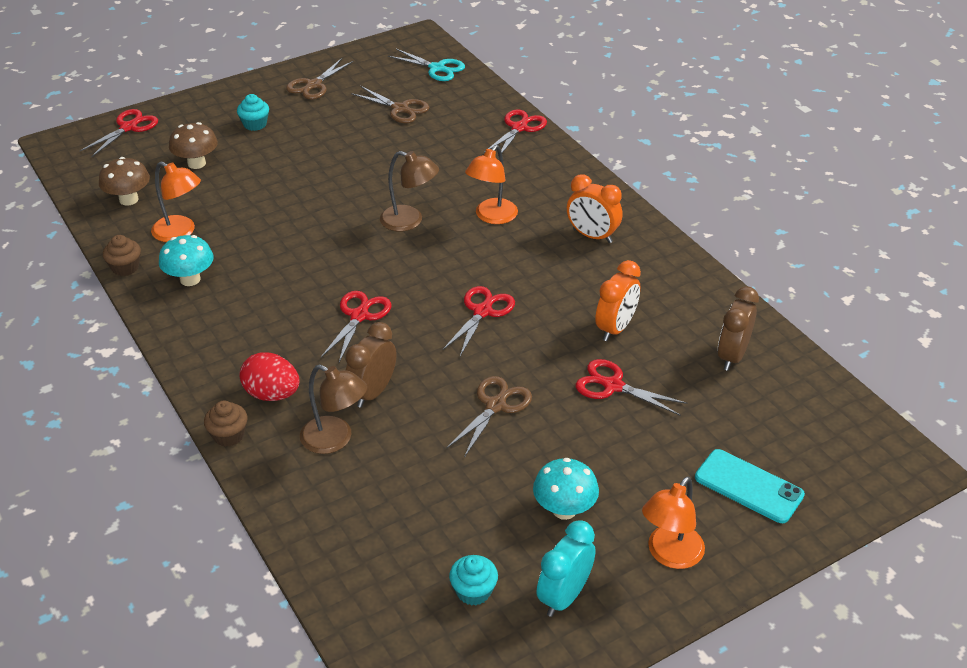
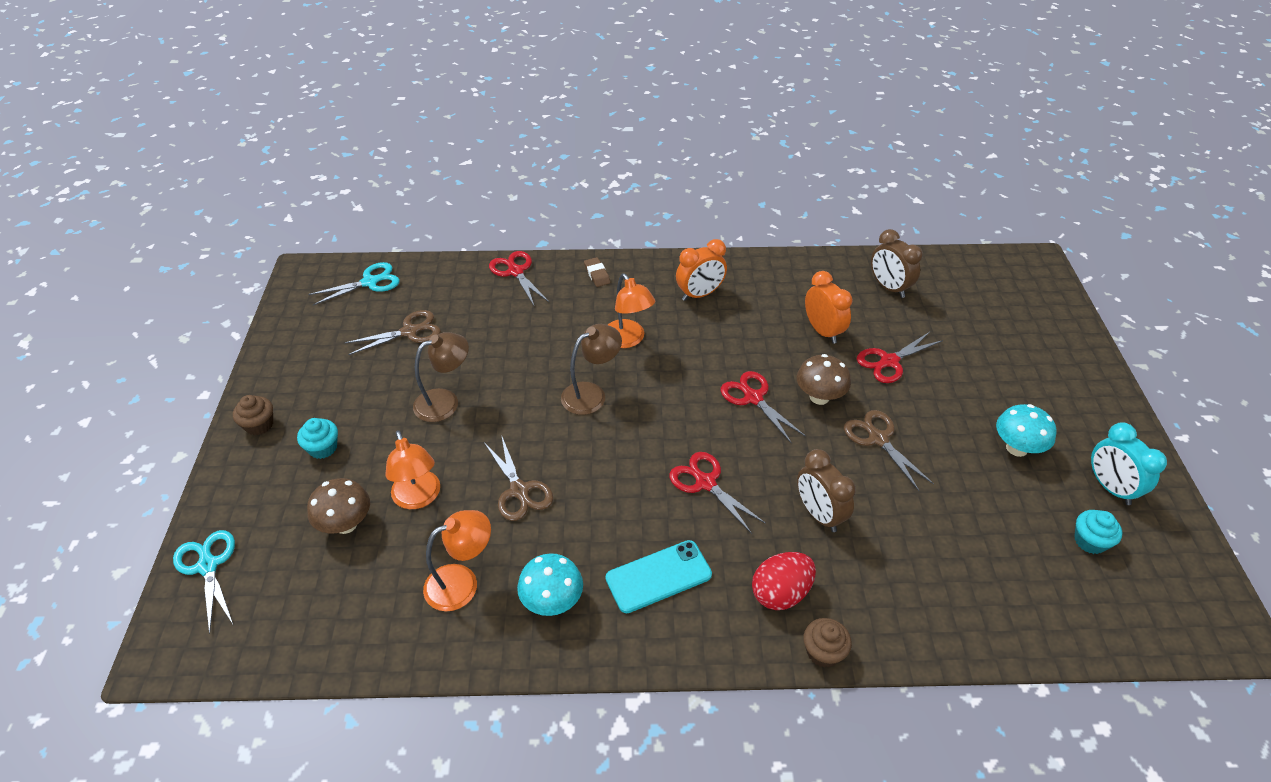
camera: 60 degrees left, 5 degrees up
red scissors [80,109,158,158] -> turquoise scissors [173,530,235,634]
brown mushroom [99,157,150,206] -> brown mushroom moved to [796,354,851,405]
brown cupcake [103,235,141,276] -> brown cupcake moved to [233,395,273,435]
brown scissors [286,58,354,100] -> brown scissors moved to [484,437,553,521]
brown lamp [300,364,367,454] -> brown lamp moved to [413,332,469,422]
orange lamp [642,476,705,569] -> orange lamp moved to [386,430,440,509]
turquoise phone [695,449,805,523] -> turquoise phone moved to [605,540,712,613]
none -> brown eraser [584,257,610,287]

